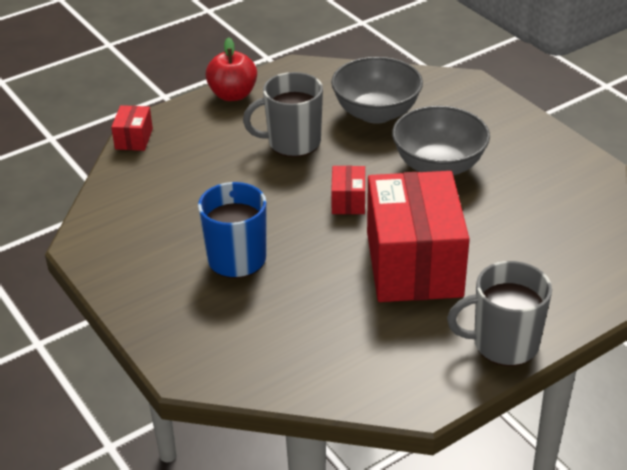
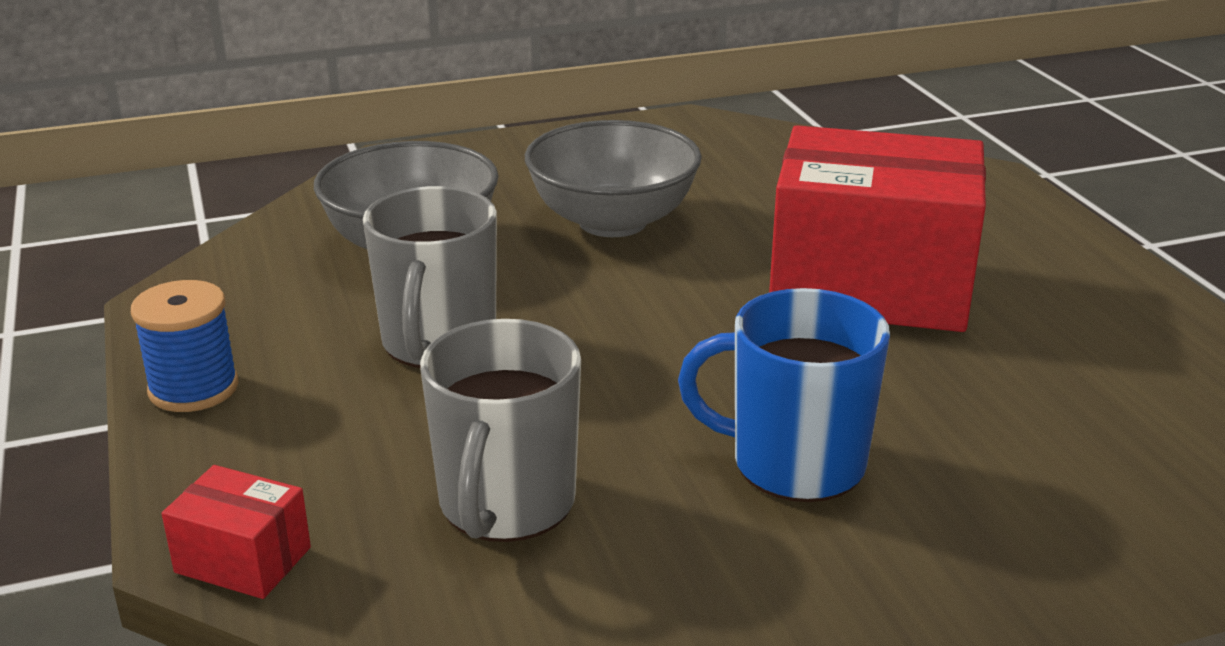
camera: 75 degrees left, 10 degrees down
red apple [205,37,257,101] -> blue spool [131,280,238,412]
red box [331,166,365,214] -> none
grey mug [447,261,552,366] -> grey mug moved to [420,319,581,542]

